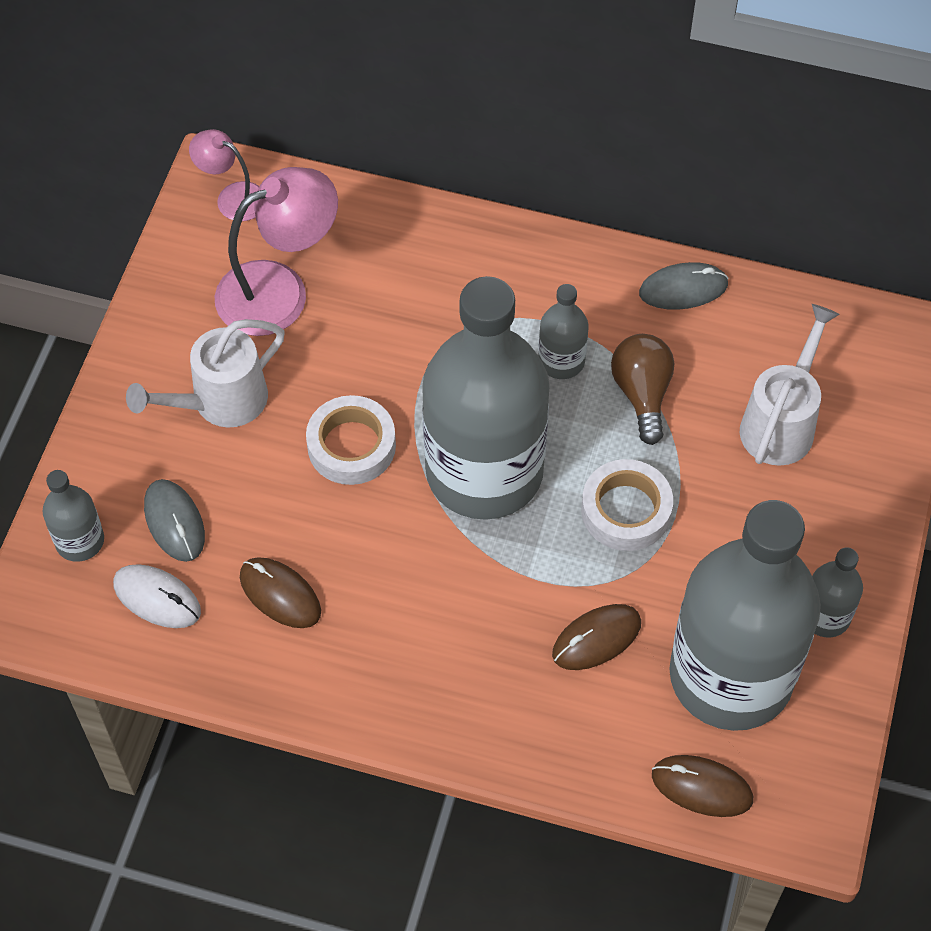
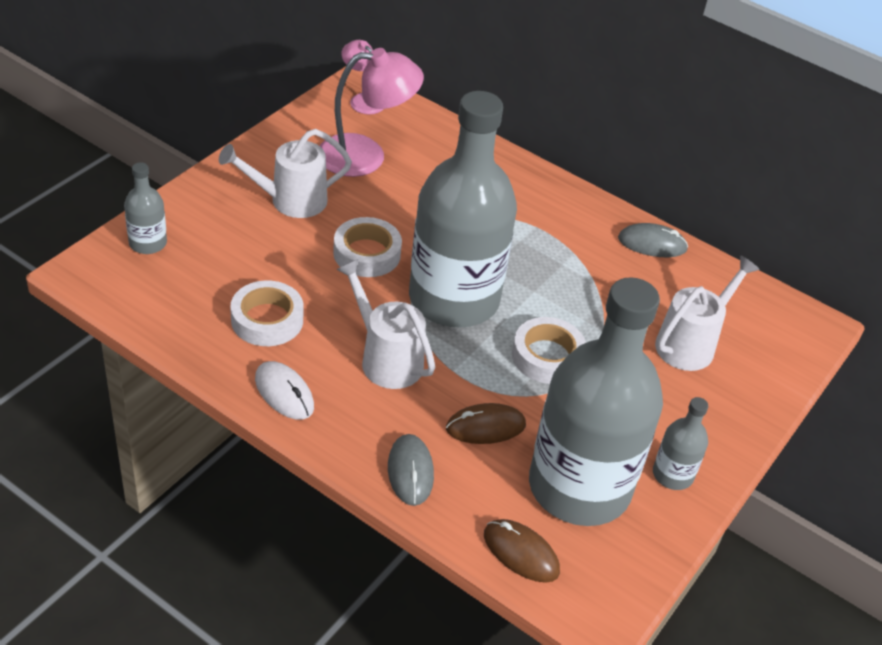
camera: 15 degrees right, 15 degrees down
white mouse [113,564,201,628] -> white mouse moved to [255,361,314,420]
grey mouse [144,479,205,562] -> grey mouse moved to [388,434,434,506]
brown mouse [240,557,321,628] -> white tape [230,280,304,346]
grey bottle [538,284,588,379] -> none
brown light bulb [611,334,674,445] -> none
none -> white watering can [336,259,435,389]

